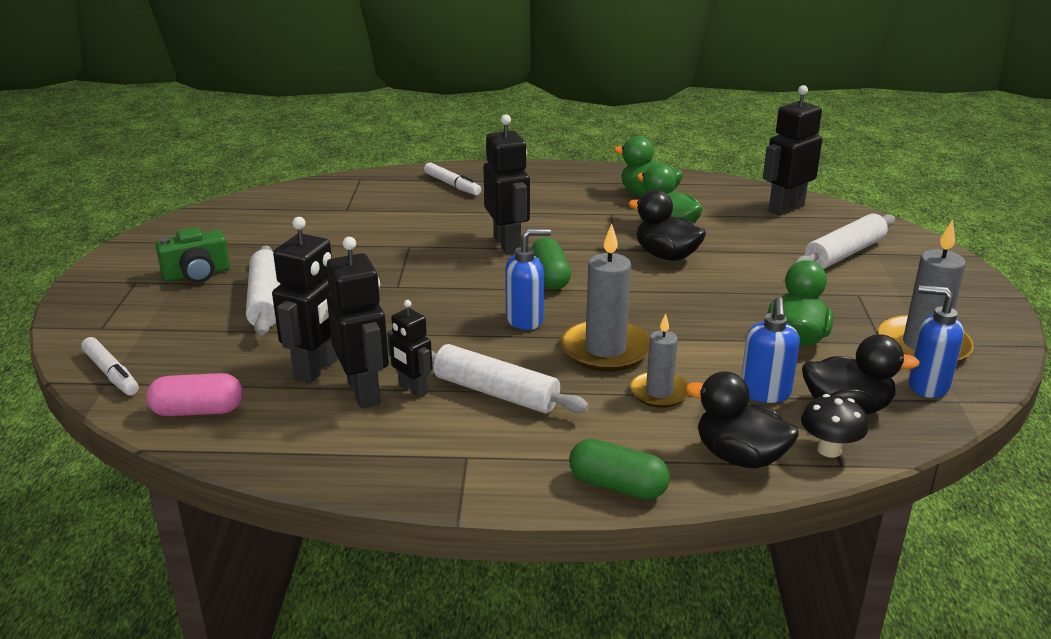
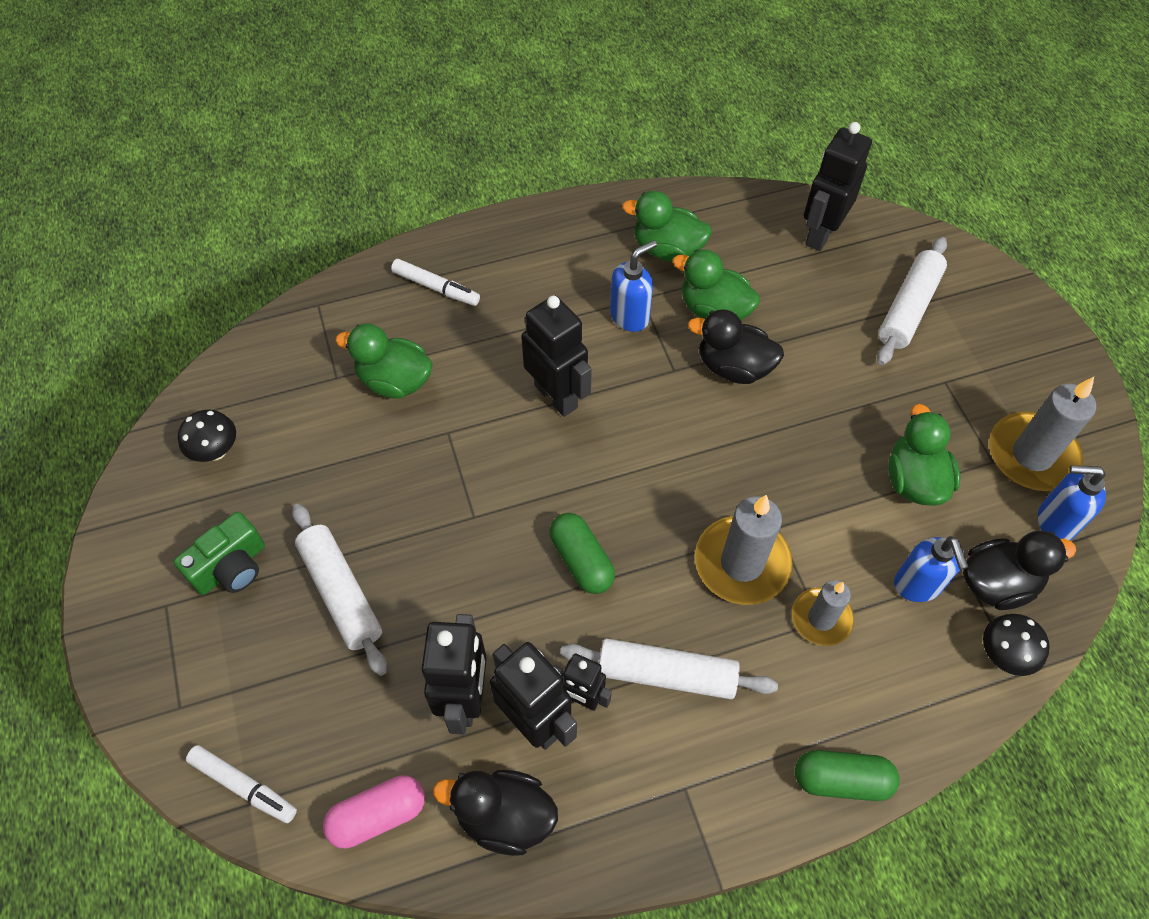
camera: 20 degrees left, 30 degrees up
blue soap dispenser [505,229,551,330] -> blue soap dispenser moved to [610,240,657,332]
green capsule [531,238,571,290] -> green capsule moved to [549,513,615,594]
black duck [685,371,799,469] -> black duck moved to [433,770,558,856]
none -> black mushroom [178,410,236,462]
none -> green duck [335,323,433,399]

